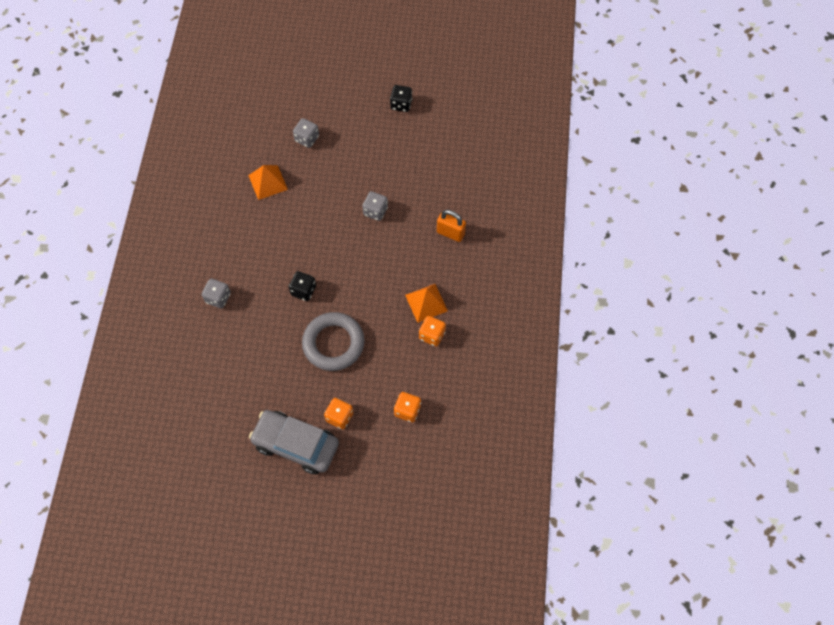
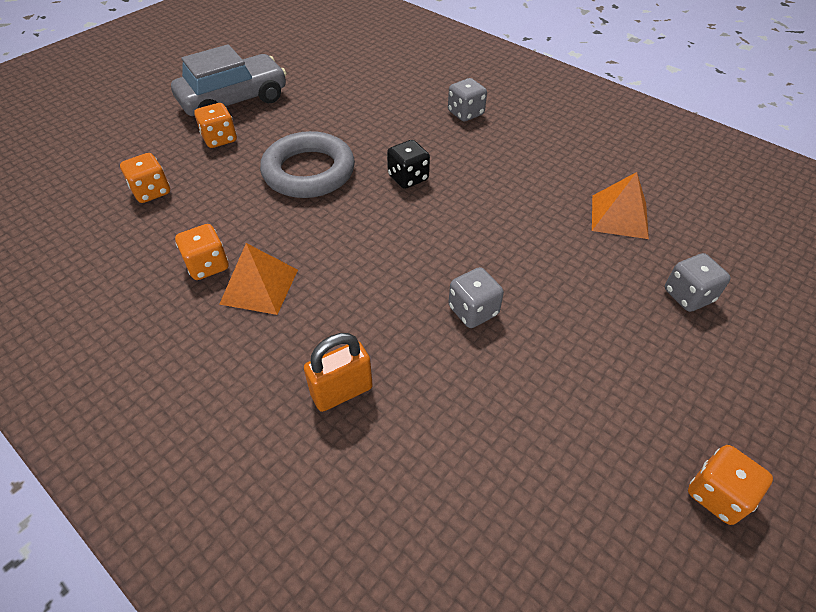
camera: 125 degrees right, 15 degrees down
black dice [390,85,412,112] -> orange dice [688,445,773,525]

